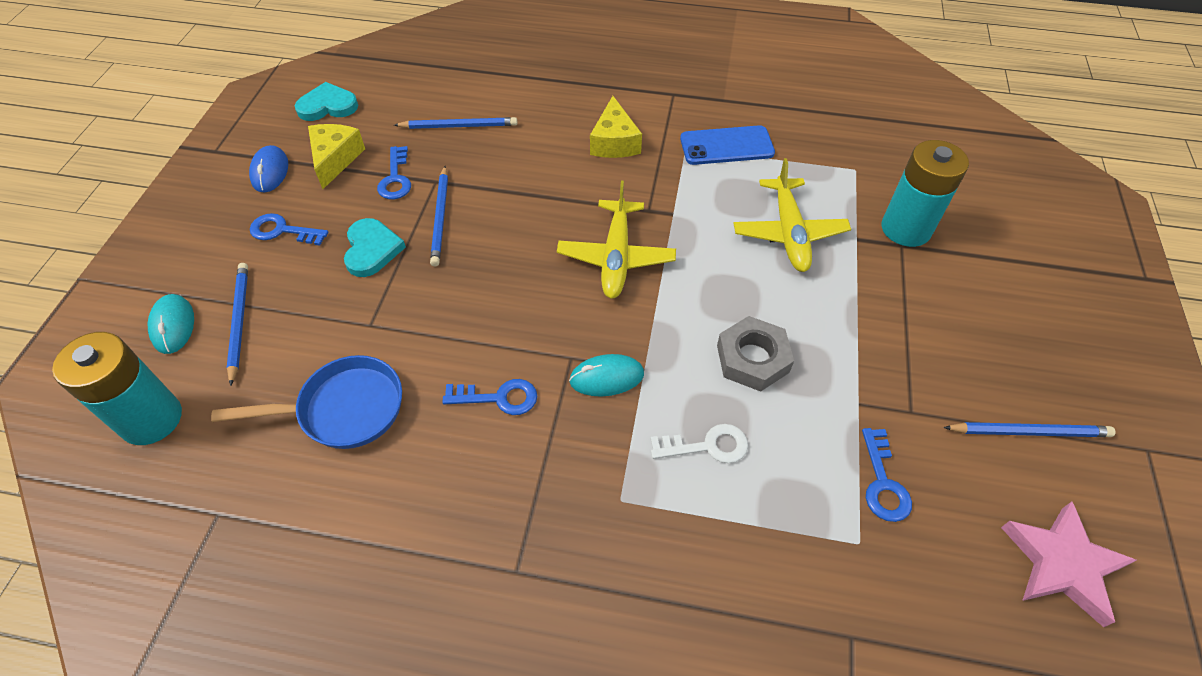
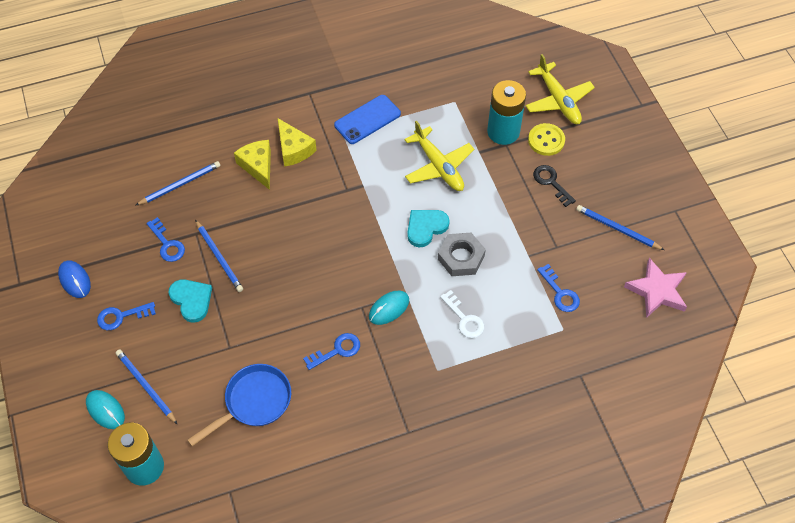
camera: 30 degrees left, 5 degrees up
turquoise heart [295,82,358,121] -> turquoise heart moved to [407,210,450,247]
yellow cheese [308,124,365,189] -> yellow cheese moved to [234,140,271,190]
yellow plane [557,181,676,299] -> yellow plane moved to [526,54,595,124]
white key [650,424,748,463] -> white key turned 90 degrees clockwise [440,290,484,338]
blue pencil [943,422,1116,437] -> blue pencil turned 120 degrees counterclockwise [576,205,664,250]
none -> yellow button [528,123,565,156]
none -> black key [533,165,576,207]

